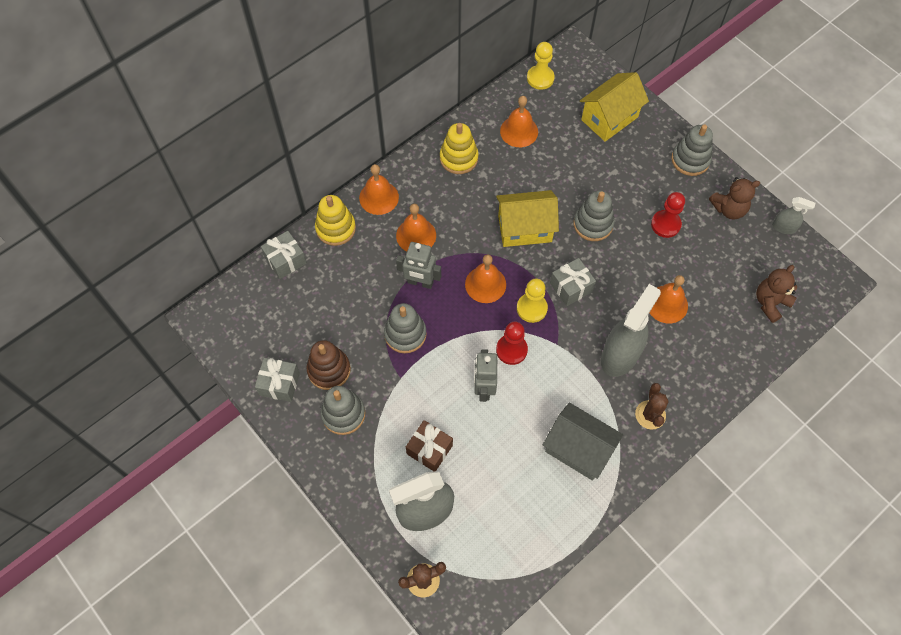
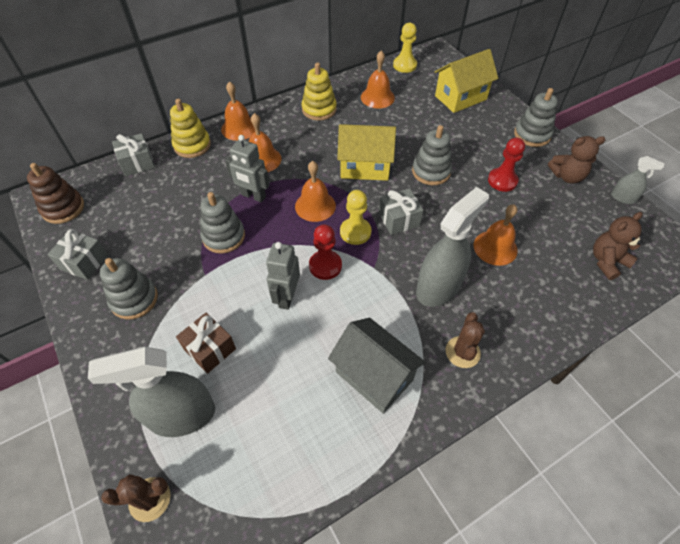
camera: 10 degrees right, 10 degrees down
brown stacking toy [307,340,351,390] -> brown stacking toy moved to [27,163,84,224]

